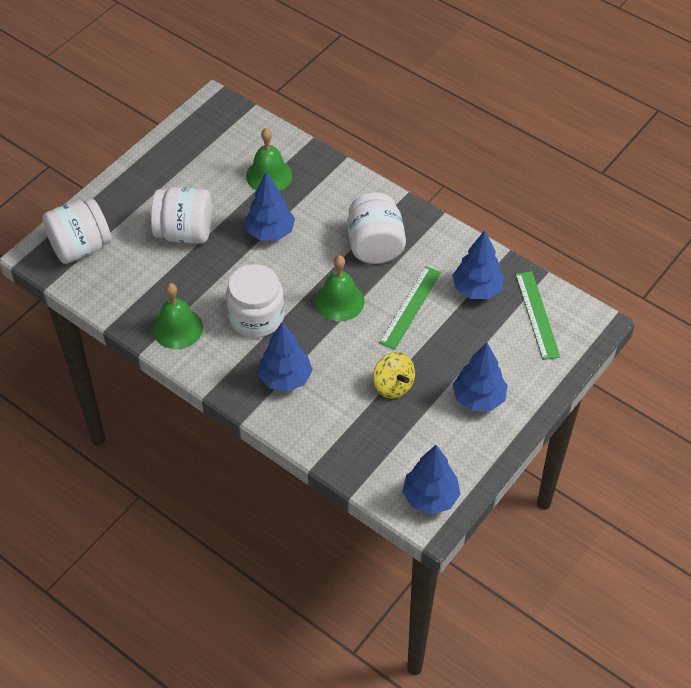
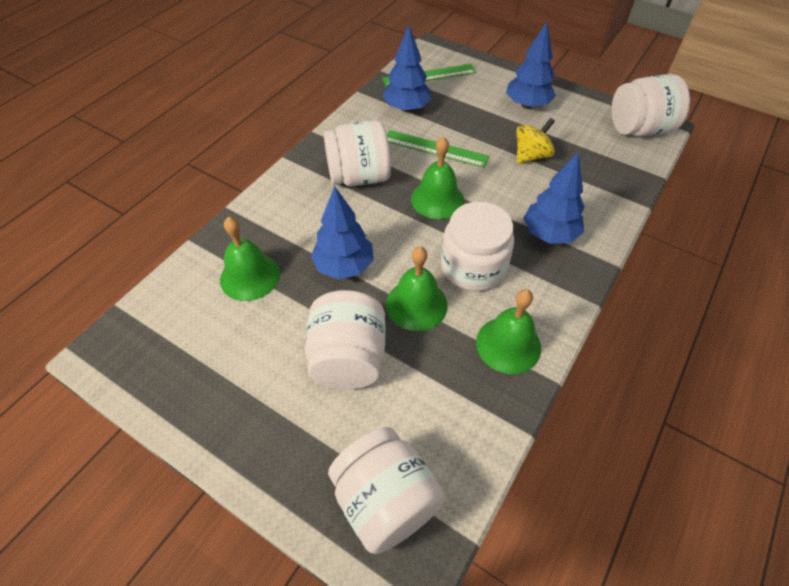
camera: 95 degrees left, 0 degrees up
blue tree [402,445,460,515] -> white jar [611,74,690,136]
none -> green bell [386,247,448,331]

